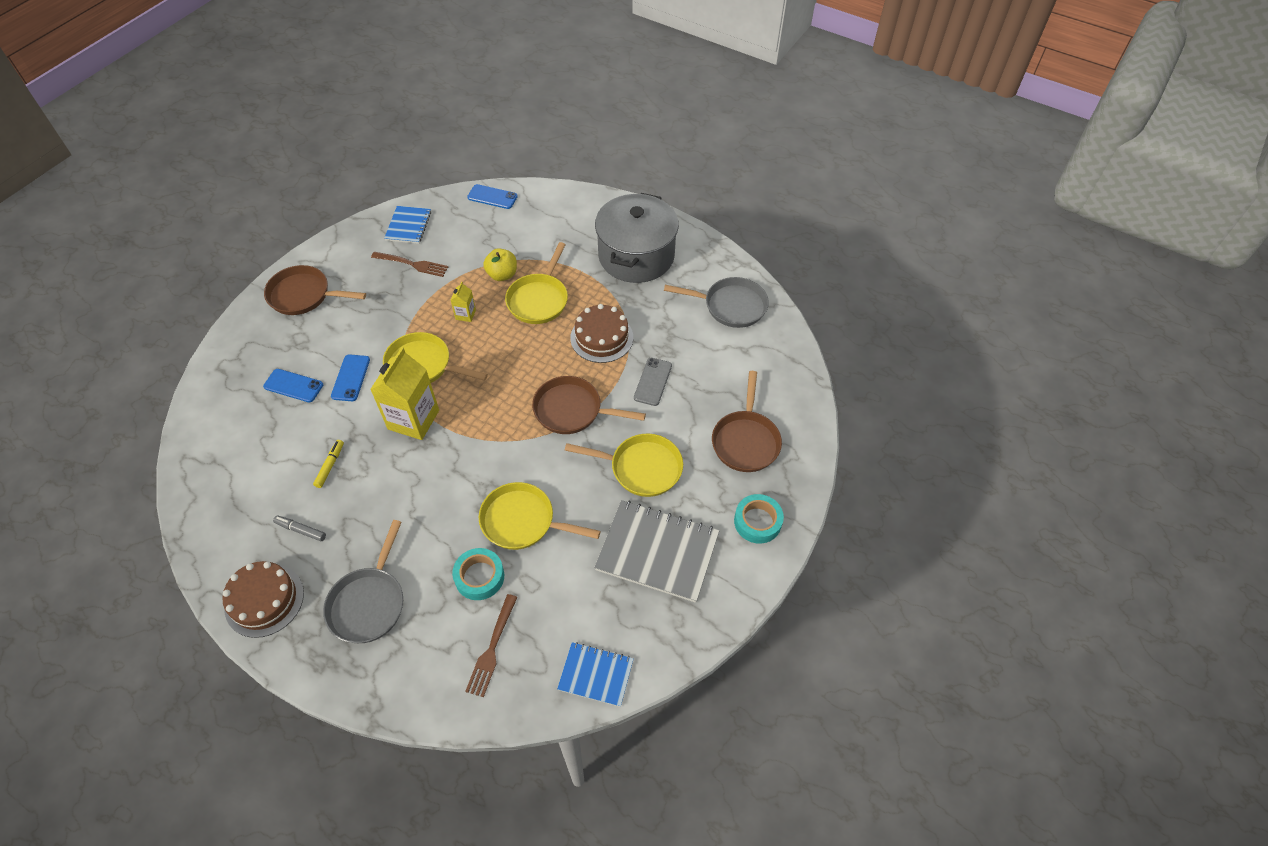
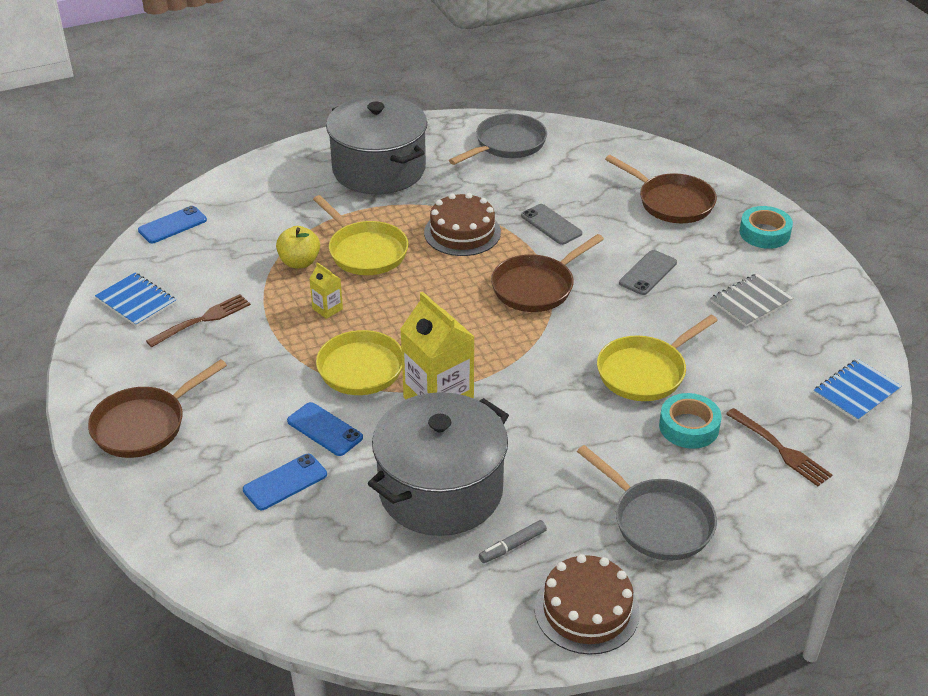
camera: 55 degrees left, 15 degrees down
yellow marker [313,440,344,488] -> grey pot [368,392,509,536]
yellow pan [565,434,683,497] -> grey phone [619,250,677,295]
grey notebook [594,500,719,603] -> grey notebook [711,273,793,327], size x0.57

